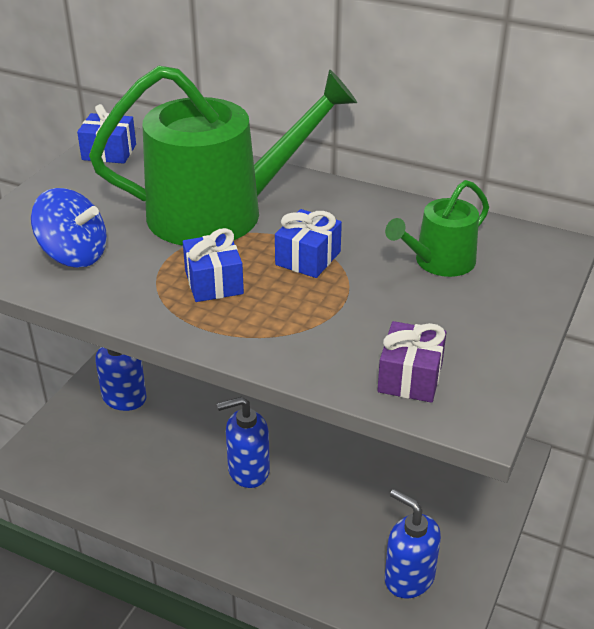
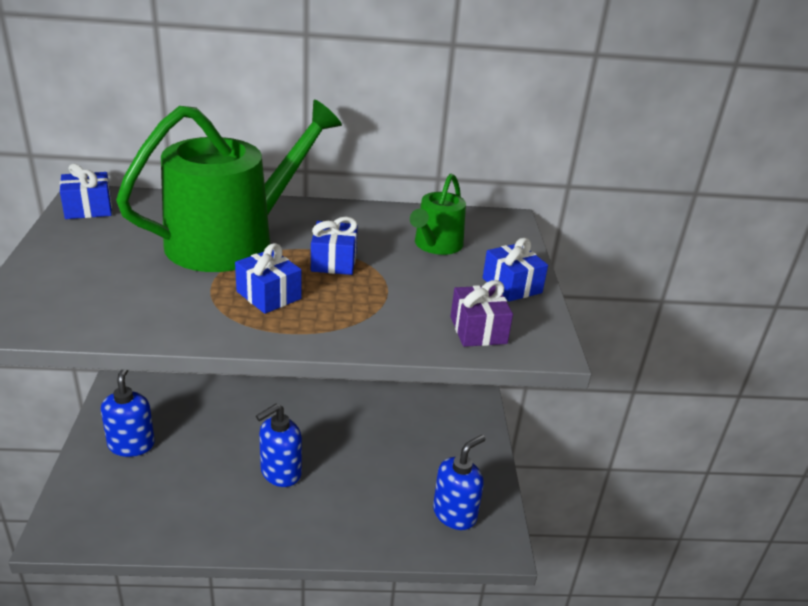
camera: 30 degrees left, 5 degrees down
blue spinning top [31,188,107,267] -> none
blue soap dispenser [385,489,441,599] -> blue soap dispenser turned 120 degrees clockwise [433,435,485,530]
none -> blue gift [483,238,548,302]

